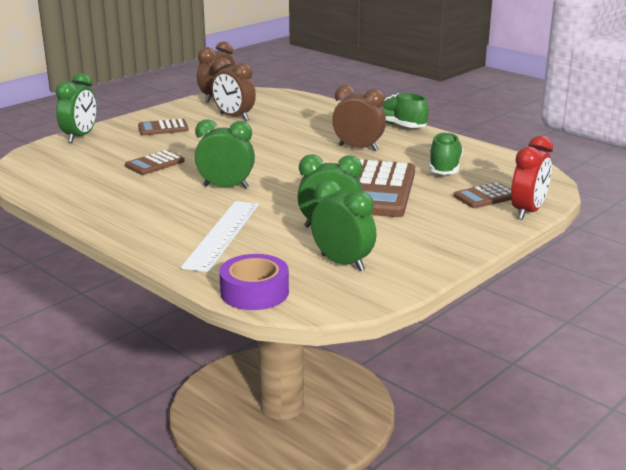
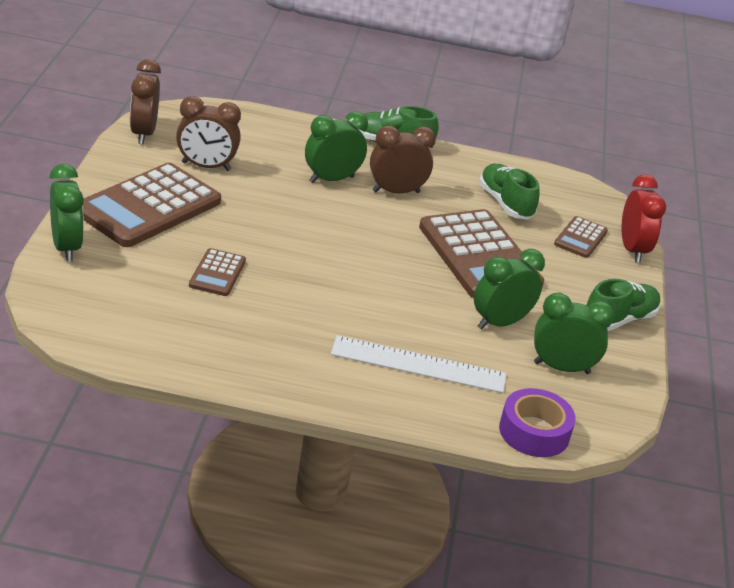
camera: 40 degrees left, 10 degrees up
brown calculator [138,119,189,135] -> brown calculator [83,163,221,247], size x2.10
white ruler [181,201,259,272] -> white ruler turned 60 degrees counterclockwise [331,335,506,393]
green clock [195,119,255,189] -> green clock moved to [305,111,368,183]
none -> green shoe [587,279,660,331]

